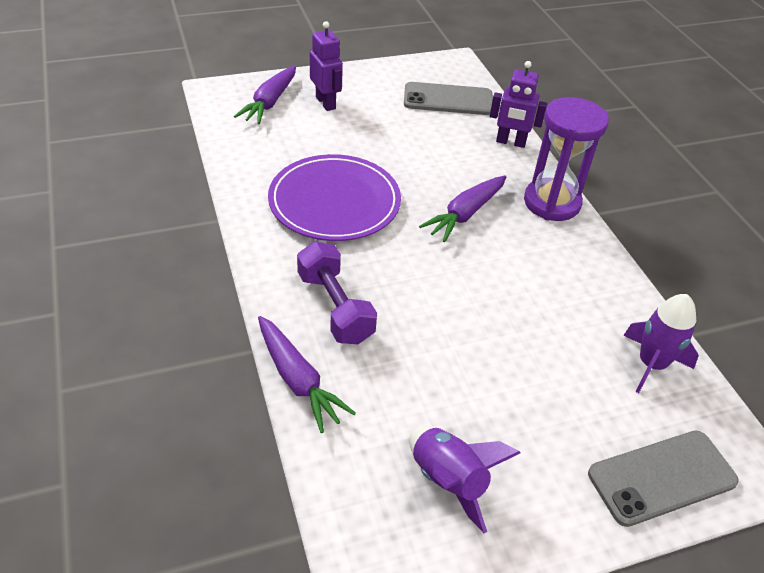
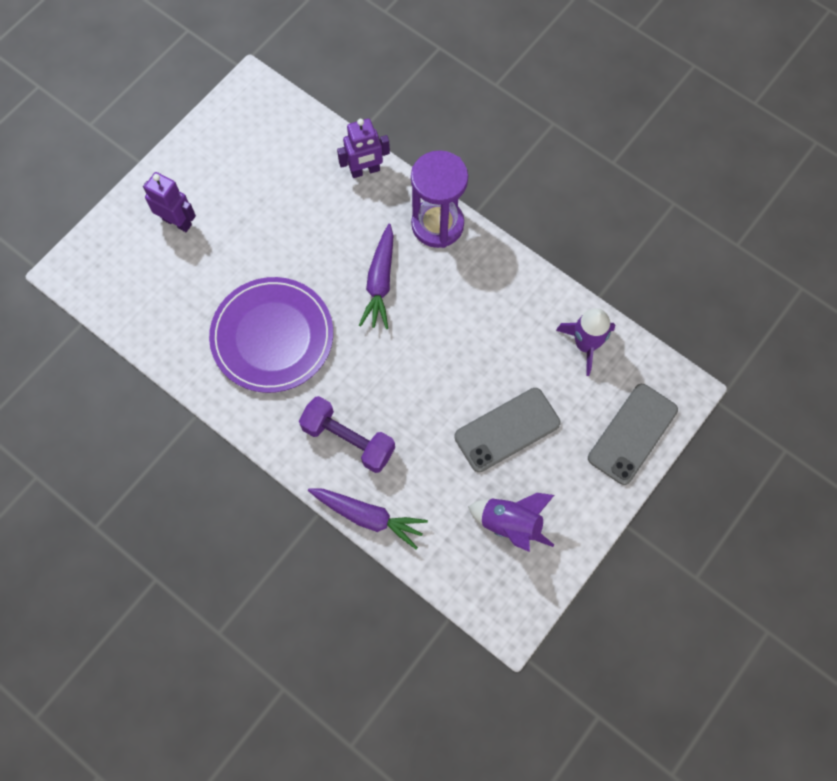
camera: 30 degrees left, 25 degrees up
purple carrot [234,66,296,124] -> none
grey phone [404,82,493,115] -> grey phone moved to [454,388,561,472]

